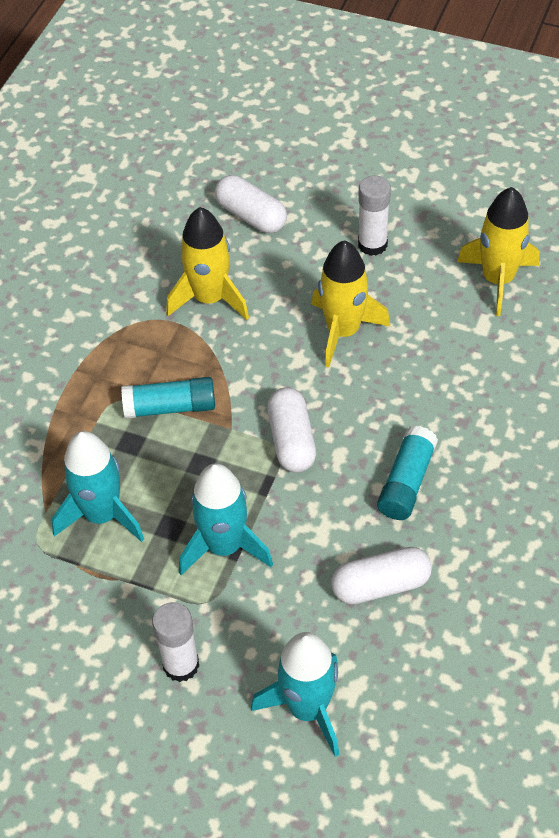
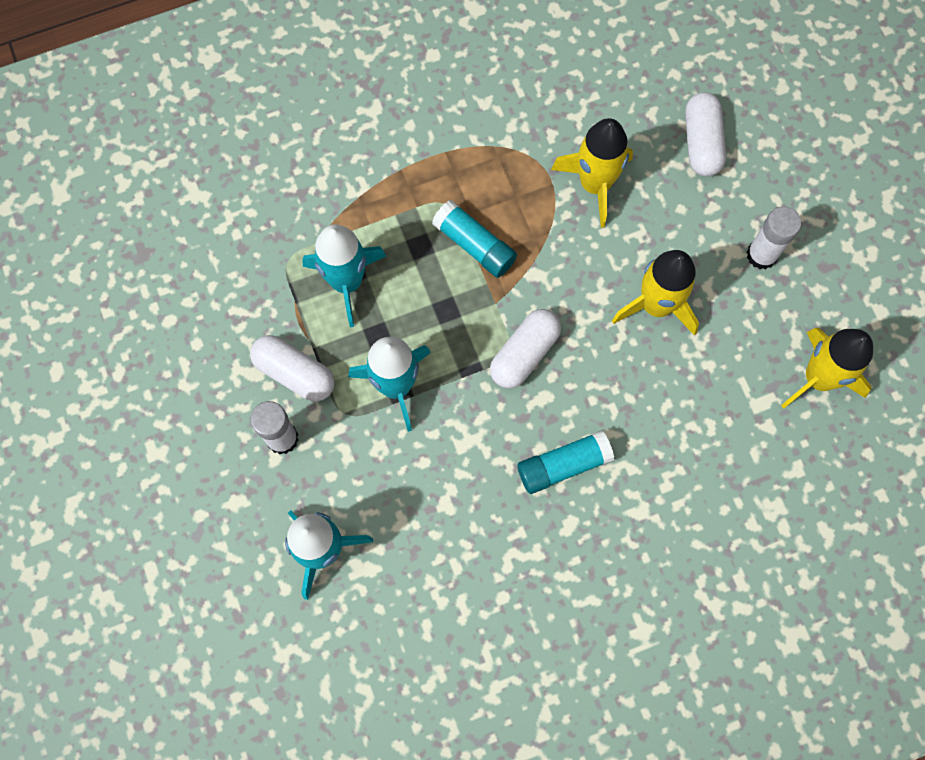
camera: 45 degrees right, 20 degrees up
white capsule [331,547,432,604] -> white capsule moved to [250,335,335,402]

